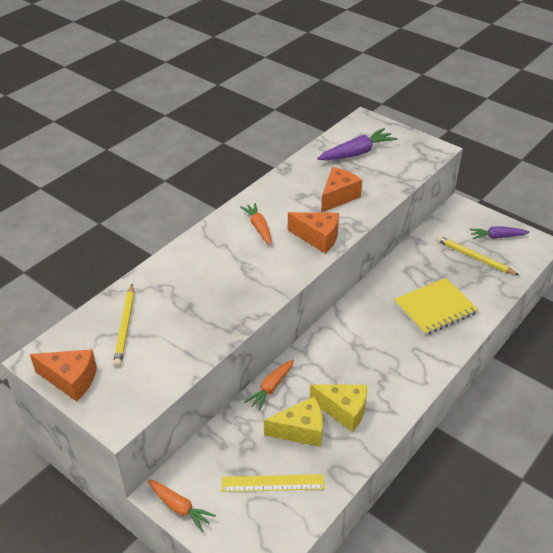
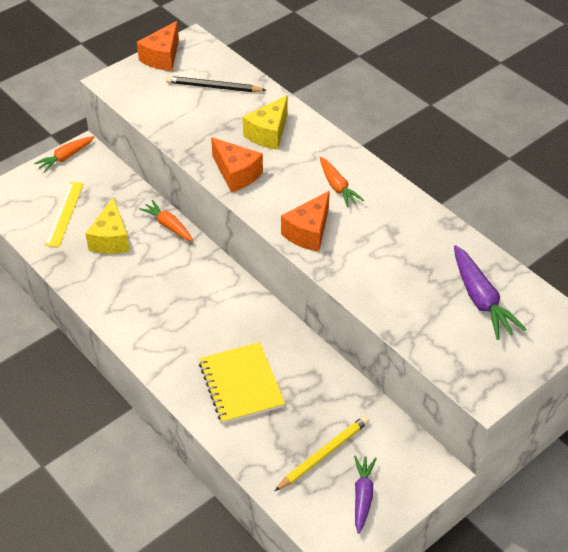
camera: 100 degrees right, 5 degrees up
yellow pencil [113,283,134,367] -> black pencil [166,76,266,92]
orange carrot [240,203,271,245] -> orange carrot turned 75 degrees clockwise [320,157,364,207]
yellow cheese [310,384,367,432] -> yellow cheese moved to [243,95,288,150]
orange cheese [321,167,362,213] -> orange cheese moved to [211,137,263,193]

